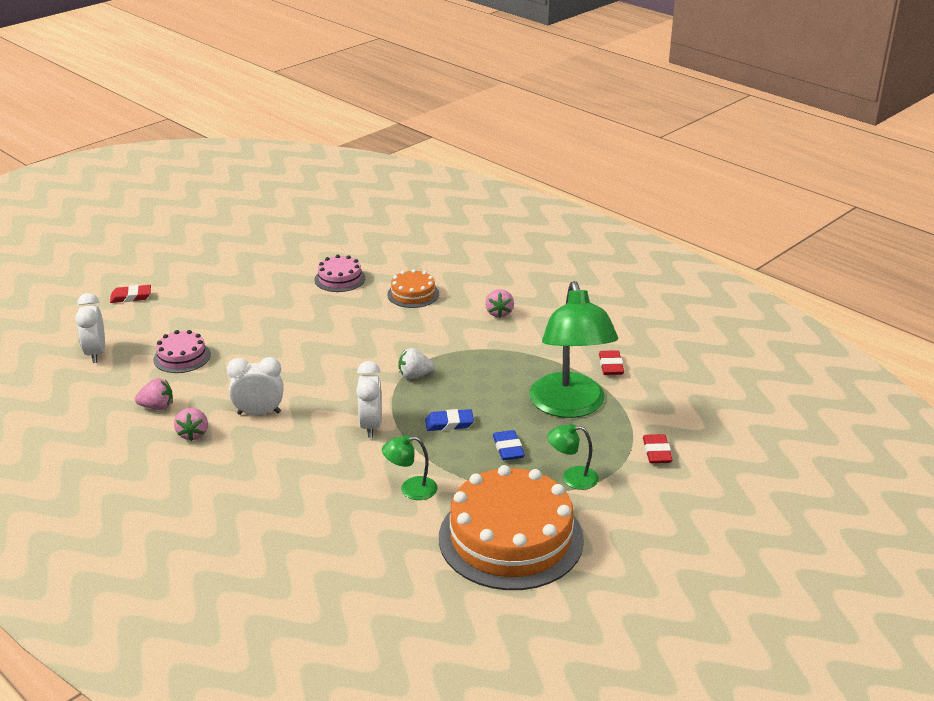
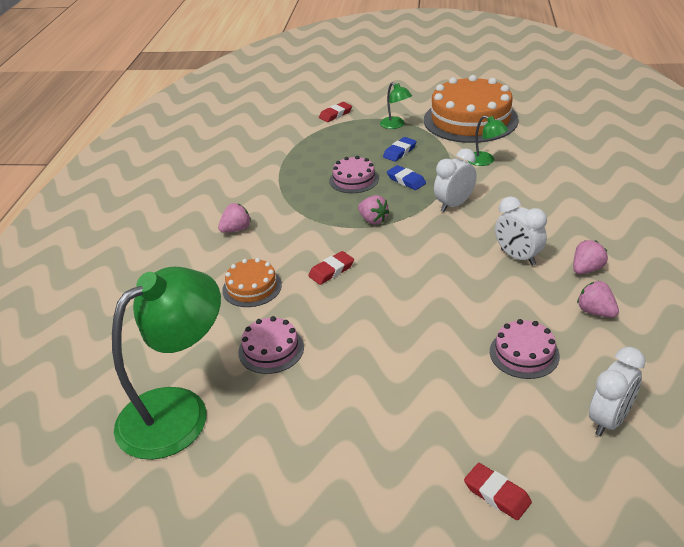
camera: 125 degrees left, 5 degrees up
white strawberry [399,348,435,379] -> pink strawberry [358,195,389,225]
green lamp [529,281,618,418] -> green lamp moved to [112,267,221,460]
red eraser [599,350,624,375] -> red eraser moved to [308,251,354,285]
none -> pink cake [329,156,379,193]

